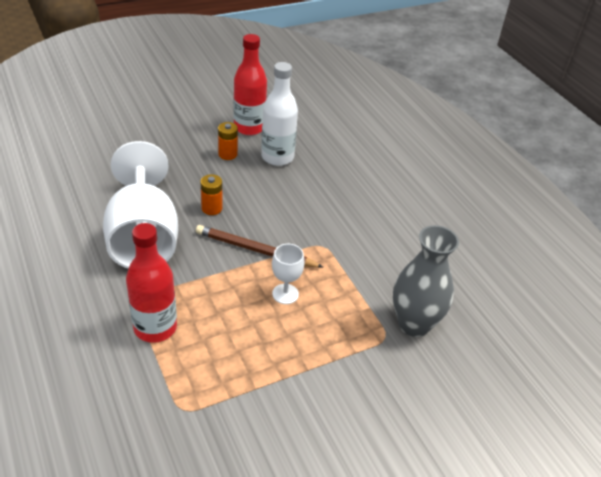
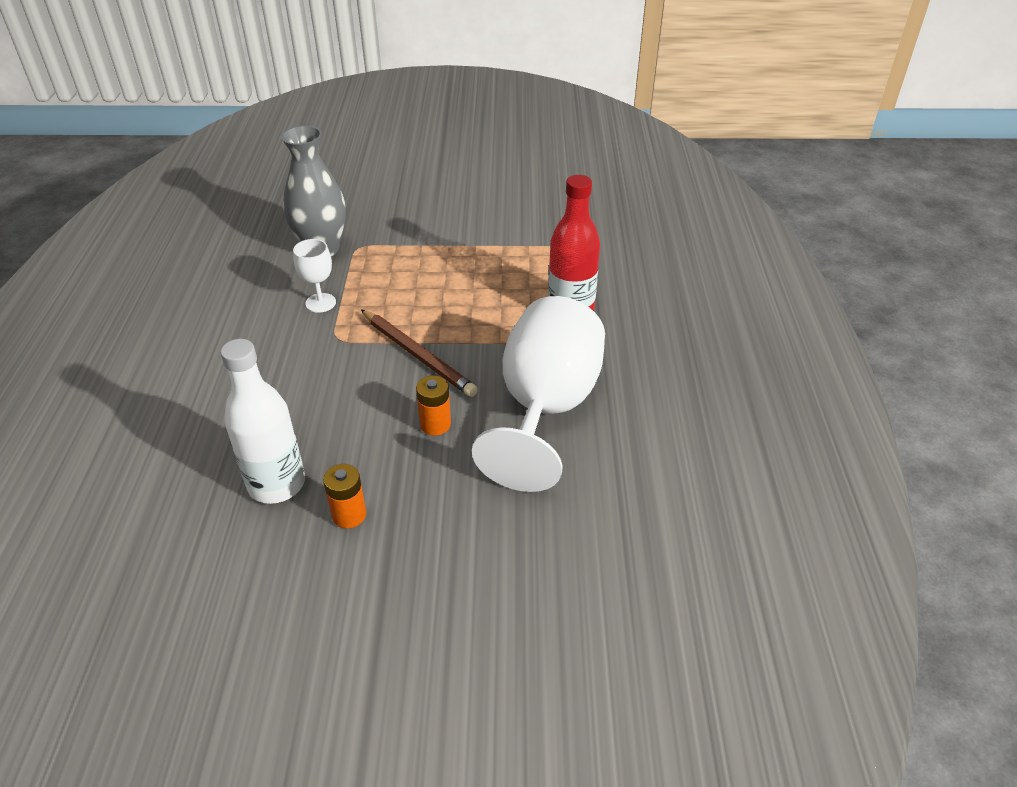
camera: 150 degrees left, 0 degrees up
red bottle [233,34,267,135] -> none
white goblet [272,244,304,304] -> white goblet moved to [293,239,336,313]

